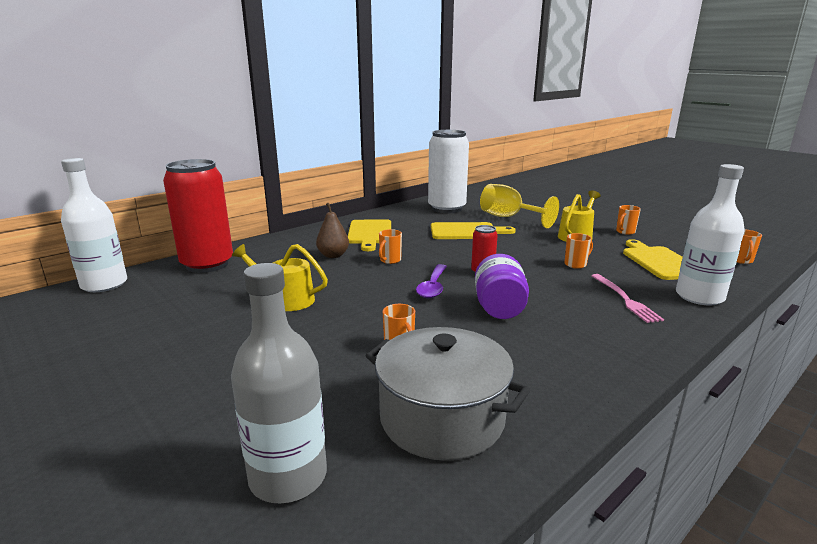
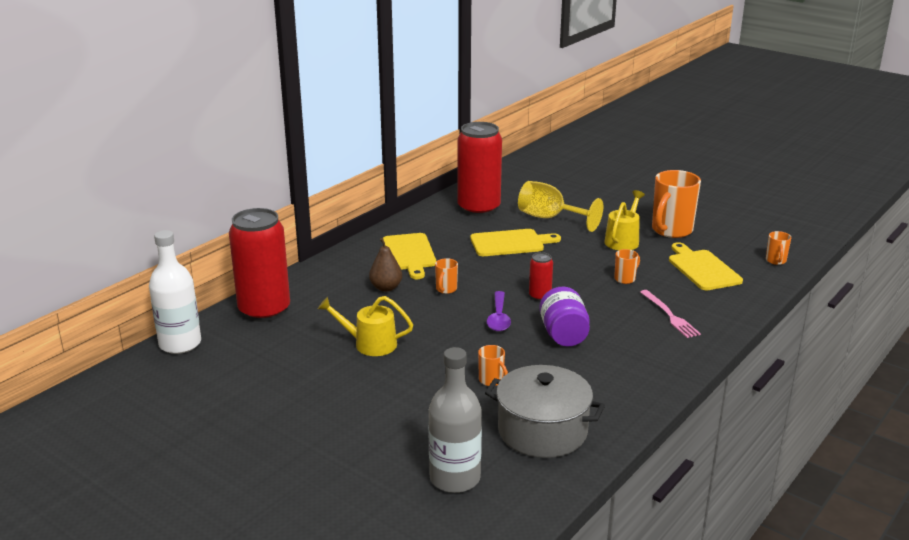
camera: 10 degrees left, 5 degrees up
white can [428,130,469,213] -> red can [457,122,502,216]
orange mug [616,205,641,235] -> orange mug [652,170,701,238], size x2.15
white bottle [676,164,745,306] -> none

